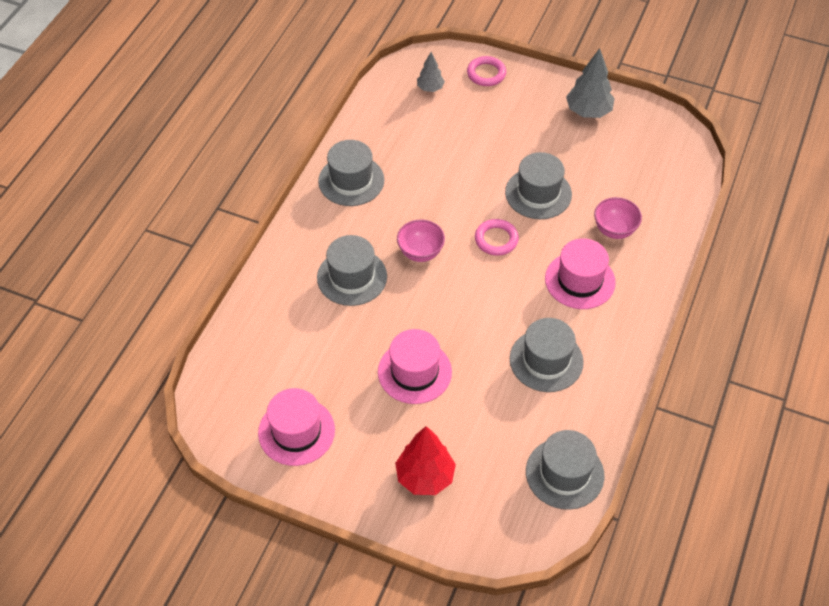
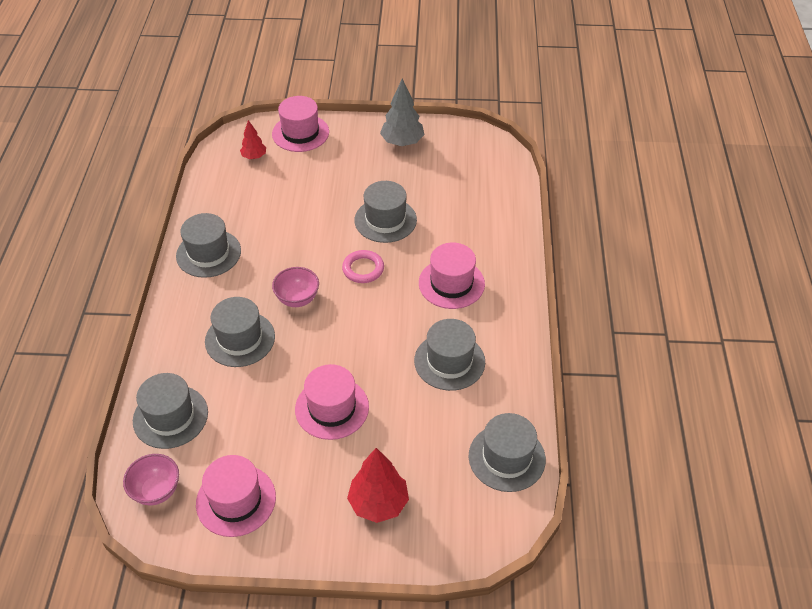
camera: 20 degrees left, 5 degrees down
grey tree [417,52,445,92] -> red tree [240,120,266,159]
pink ring [467,56,506,86] -> pink hat [272,96,329,152]
pink bowl [594,197,642,239] -> pink bowl moved to [123,454,179,505]
none -> grey hat [133,373,208,449]

